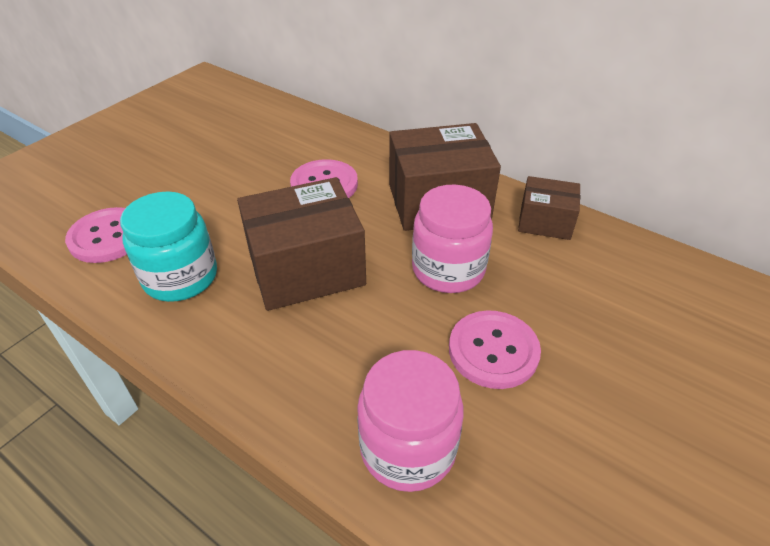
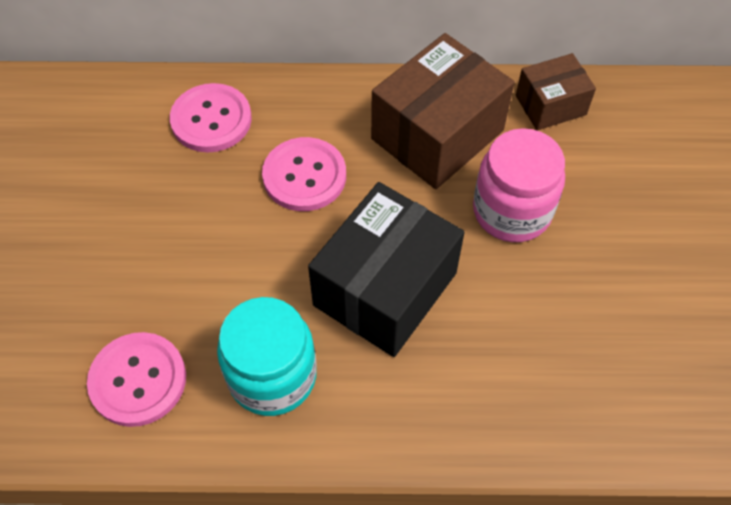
camera: 35 degrees left, 15 degrees up
brown box [237,177,366,311] -> black box [308,182,465,357]
pink jar [357,350,464,492] -> none
pink button [449,310,541,389] -> pink button moved to [170,83,252,153]

